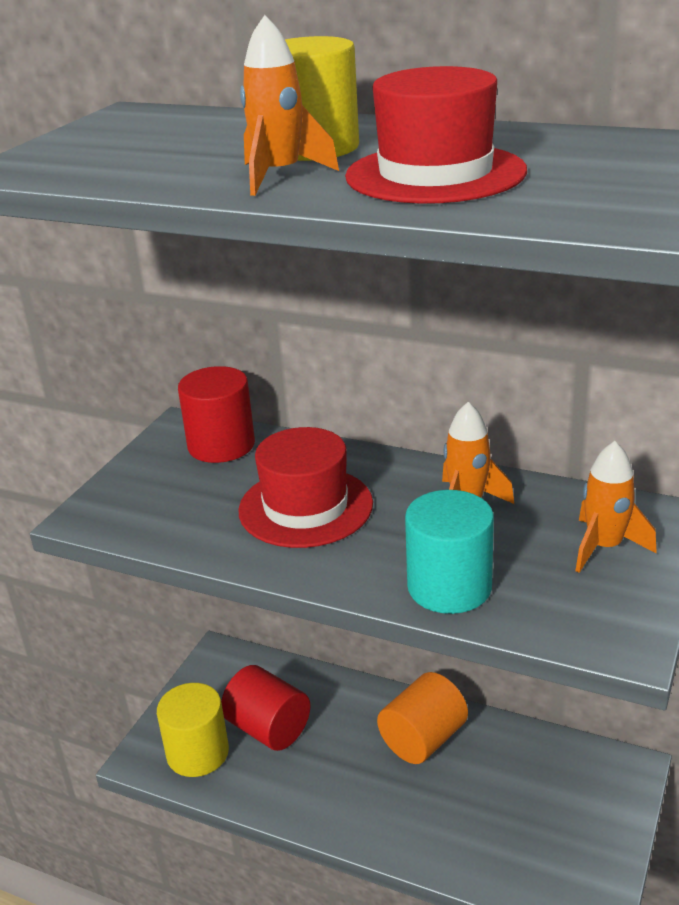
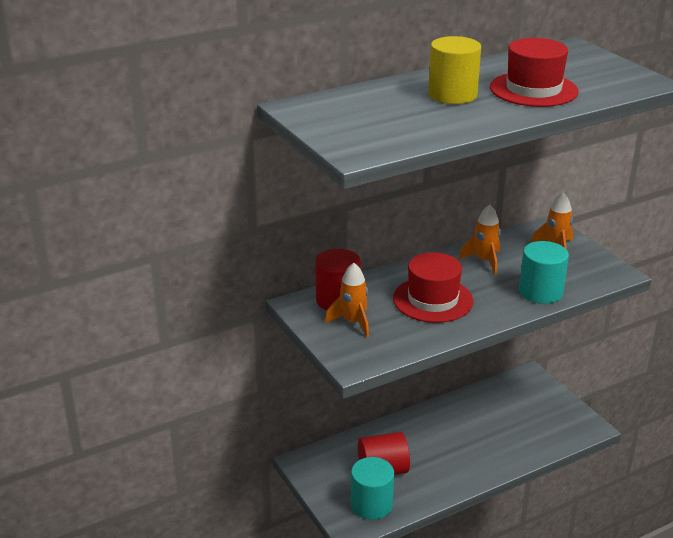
camera: 55 degrees left, 0 degrees up
yellow cylinder [157,683,229,777] -> turquoise cylinder [351,457,394,520]
orange rocket [240,15,339,196] -> orange rocket moved to [325,263,369,337]
orange cylinder [377,672,468,764] -> none

